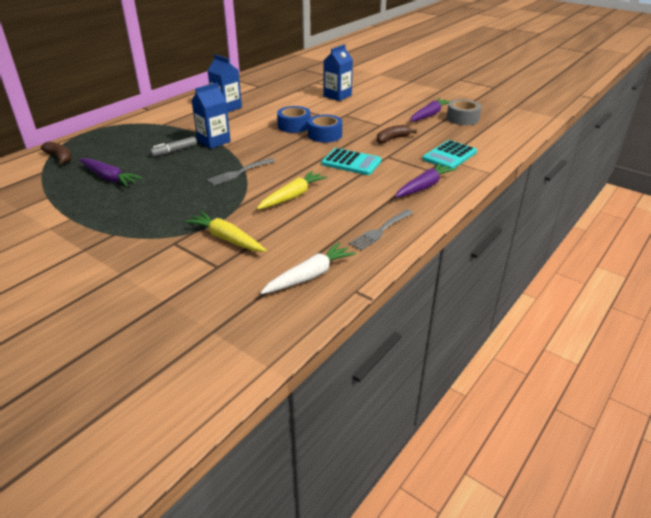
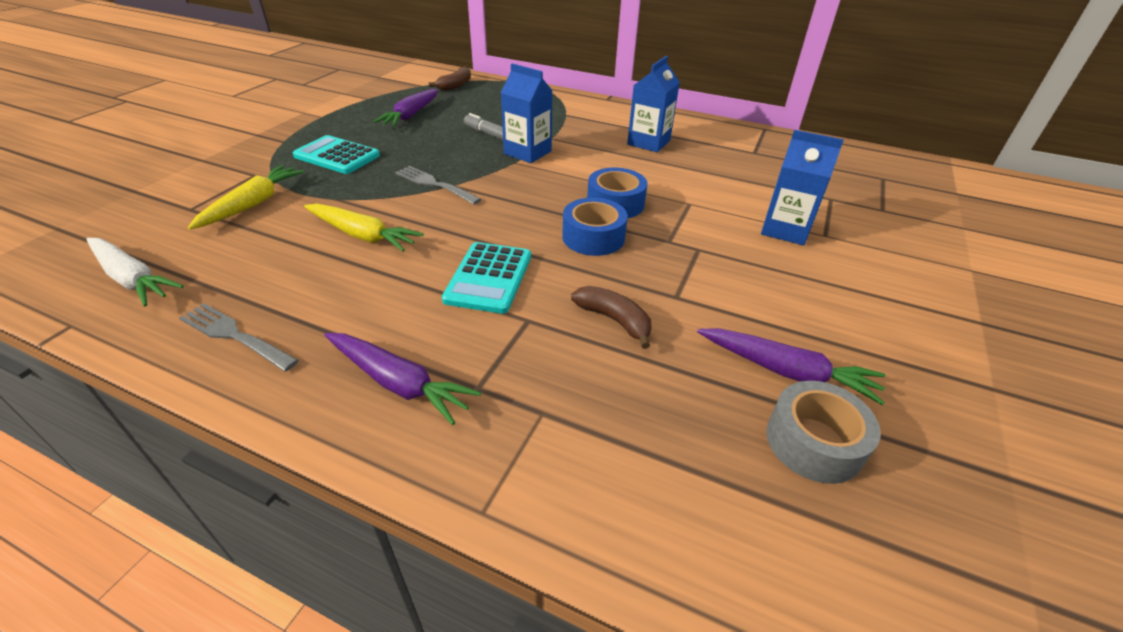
camera: 75 degrees right, 5 degrees up
turquoise calculator [422,140,477,168] -> turquoise calculator moved to [293,135,380,174]

